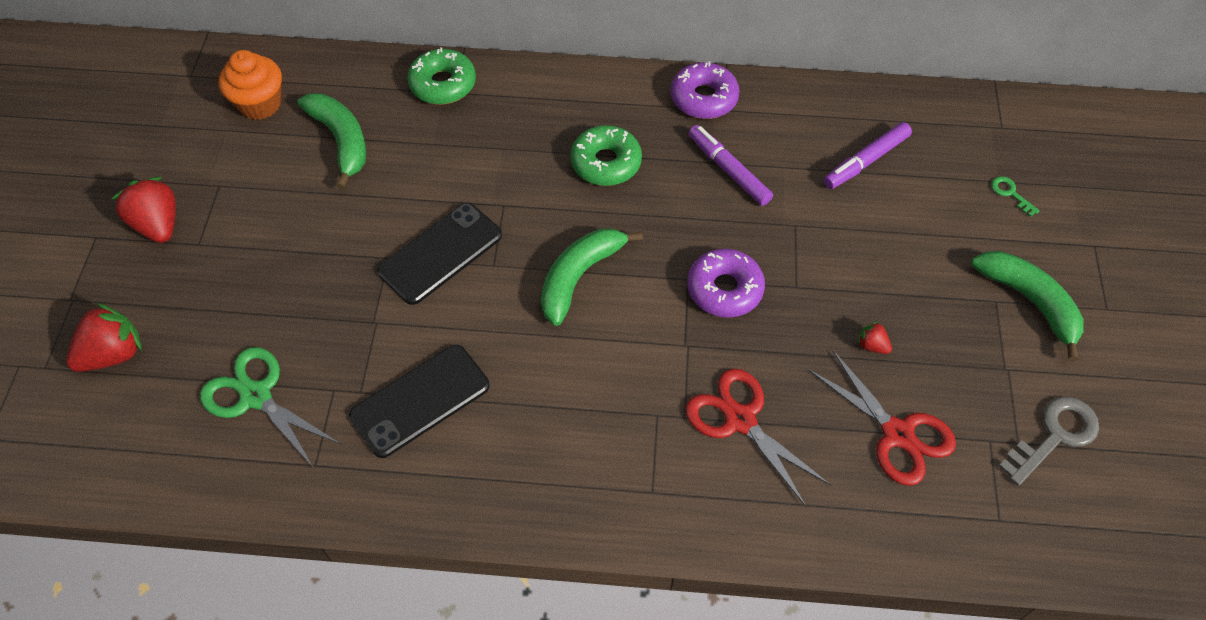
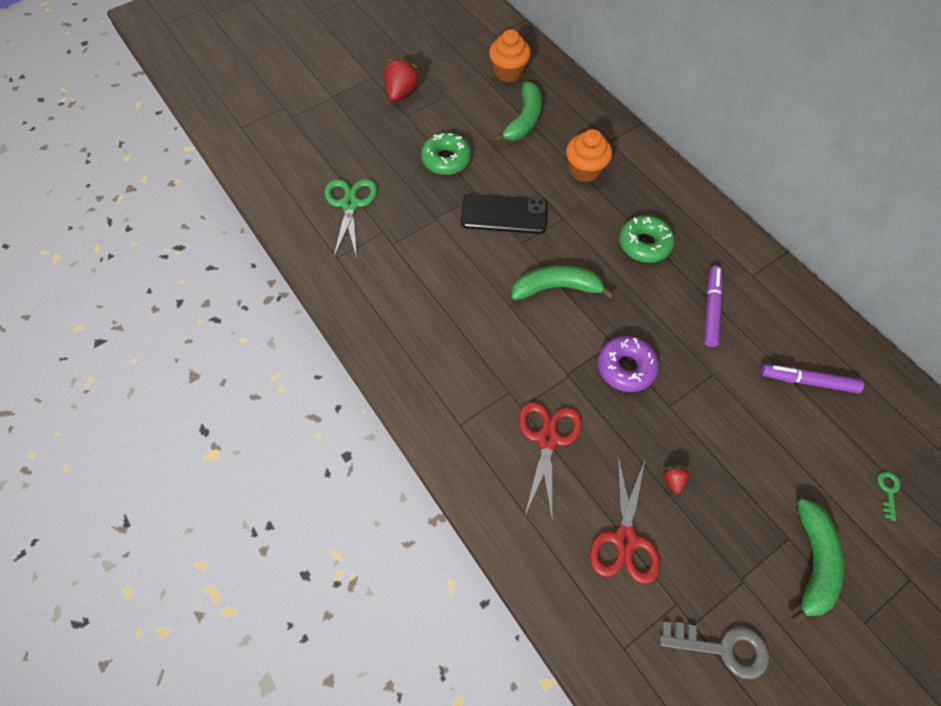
camera: 50 degrees right, 5 degrees up
red strawberry [66,303,142,372] -> none
black phone [349,345,490,458] -> none
green donut [407,47,476,105] -> green donut moved to [421,133,471,175]
purple donut [671,61,740,119] -> none
none -> orange cupcake [566,129,612,182]

